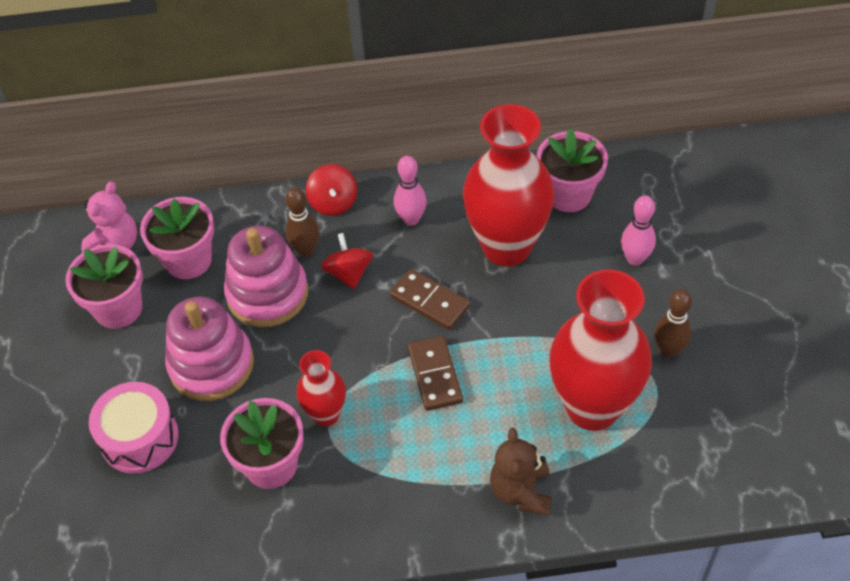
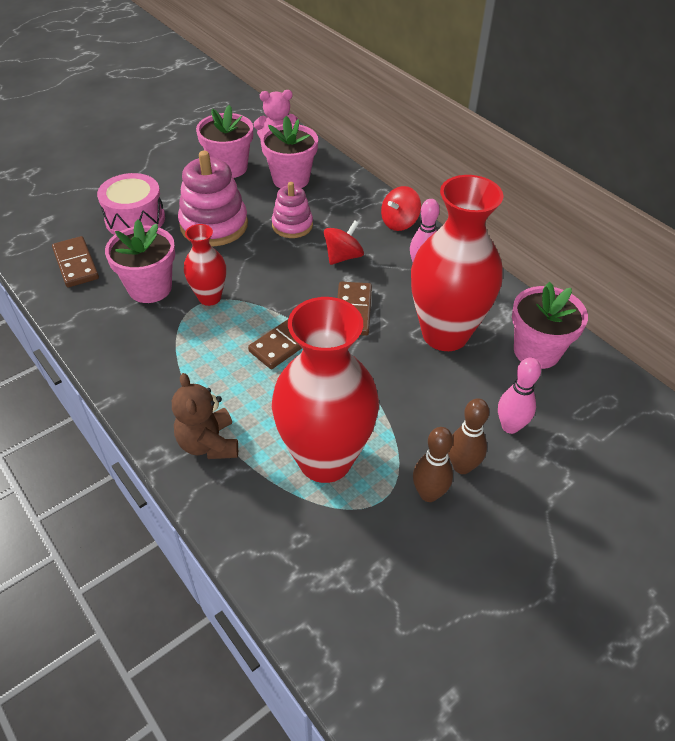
camera: 55 degrees right, 5 degrees down
pink stacking toy [224,226,308,327] -> pink stacking toy [272,182,313,238], size x0.61
brown bowling pin [285,188,319,257] -> brown bowling pin moved to [448,398,489,474]
brown teddy bear [490,428,552,515] -> brown teddy bear turned 75 degrees counterclockwise [172,373,238,459]
none -> brown domino [52,236,99,287]

